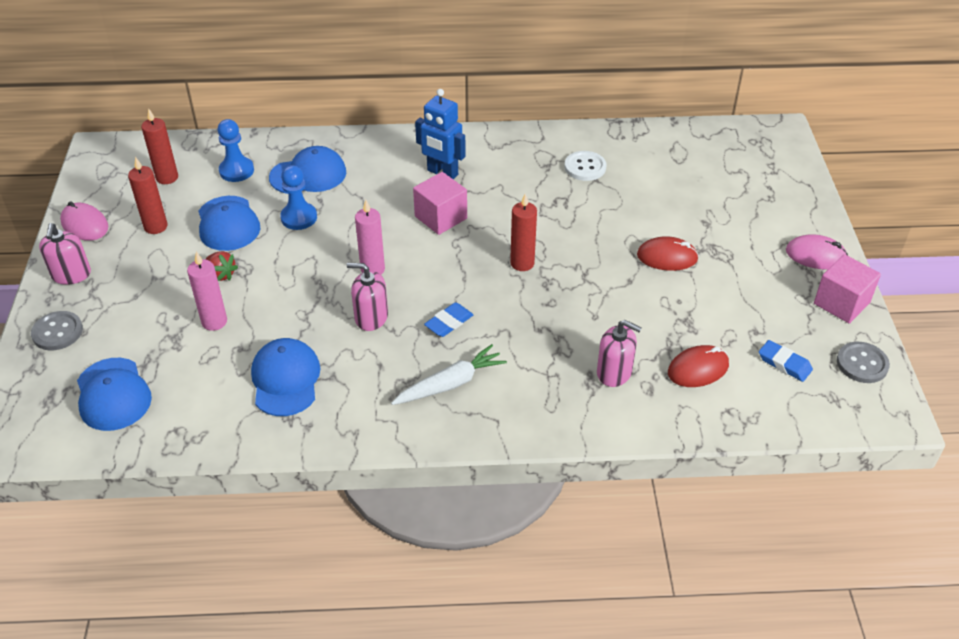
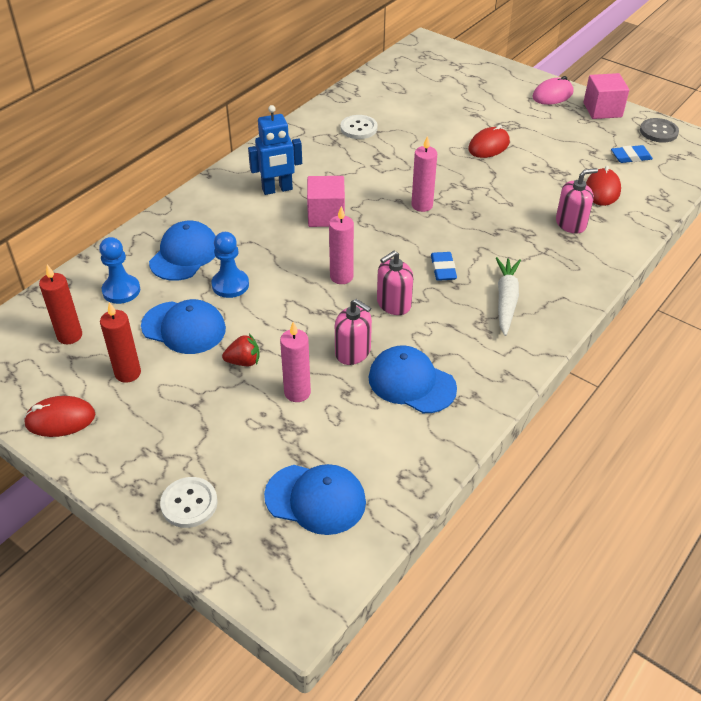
camera: 50 degrees left, 0 degrees up
grey button [31,311,83,350] -> white button [160,477,218,528]
pink soap dispenser [39,223,91,285] -> pink soap dispenser moved to [335,299,372,365]
pink mouse [60,201,108,241] -> red mouse [24,396,95,437]
red candle [510,194,537,271] -> pink candle [411,136,437,212]

